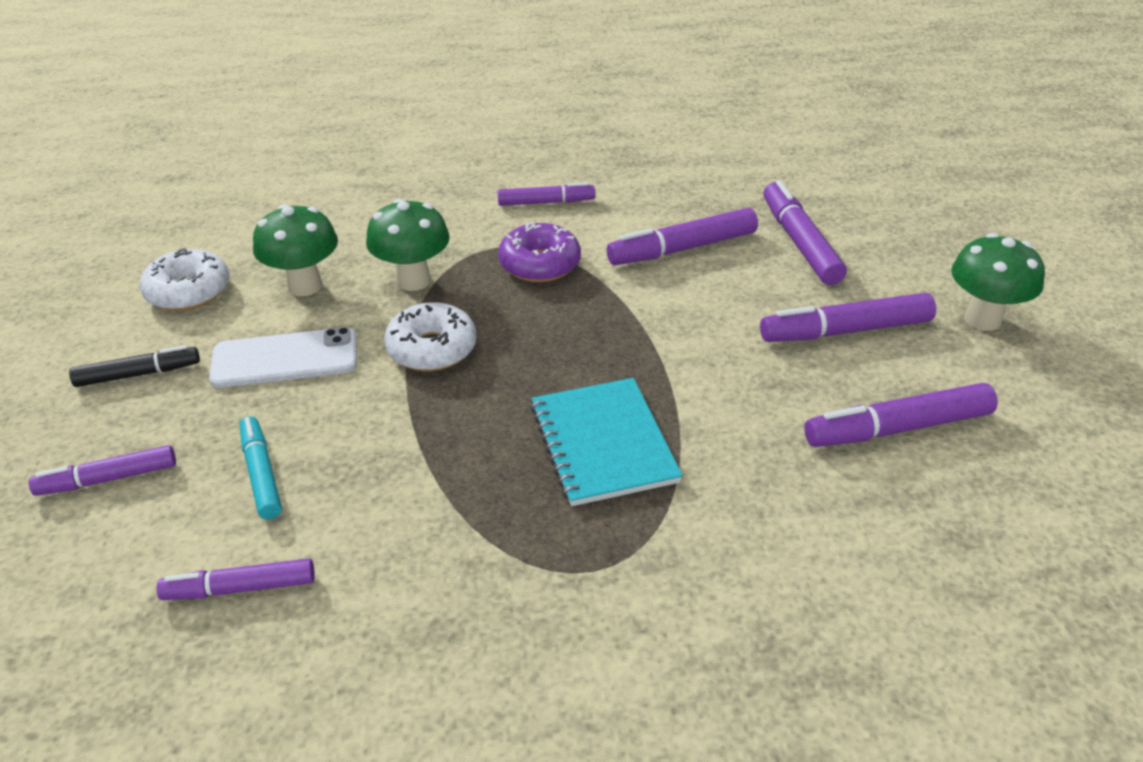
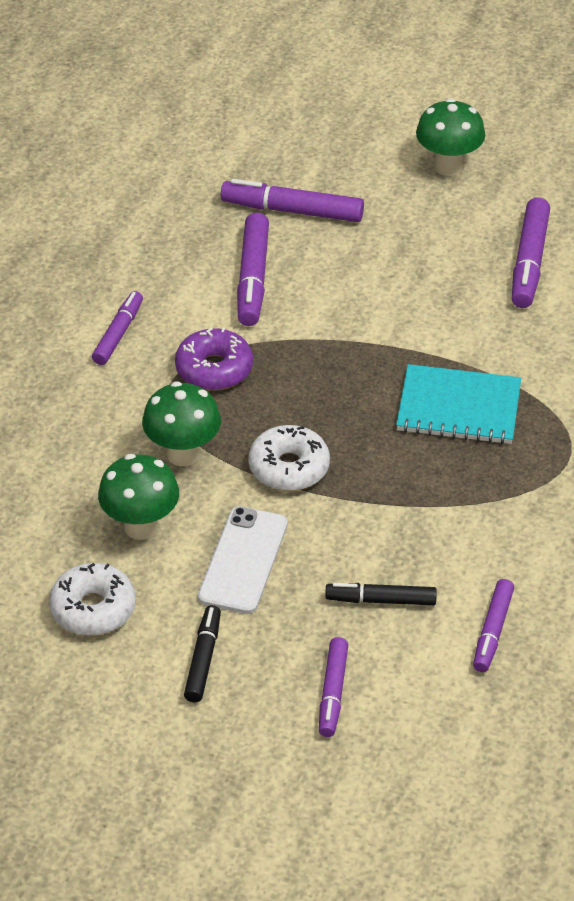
camera: 65 degrees left, 5 degrees up
turquoise marker [240,416,282,520] -> black marker [325,583,437,605]
purple marker [760,293,936,342] -> none

